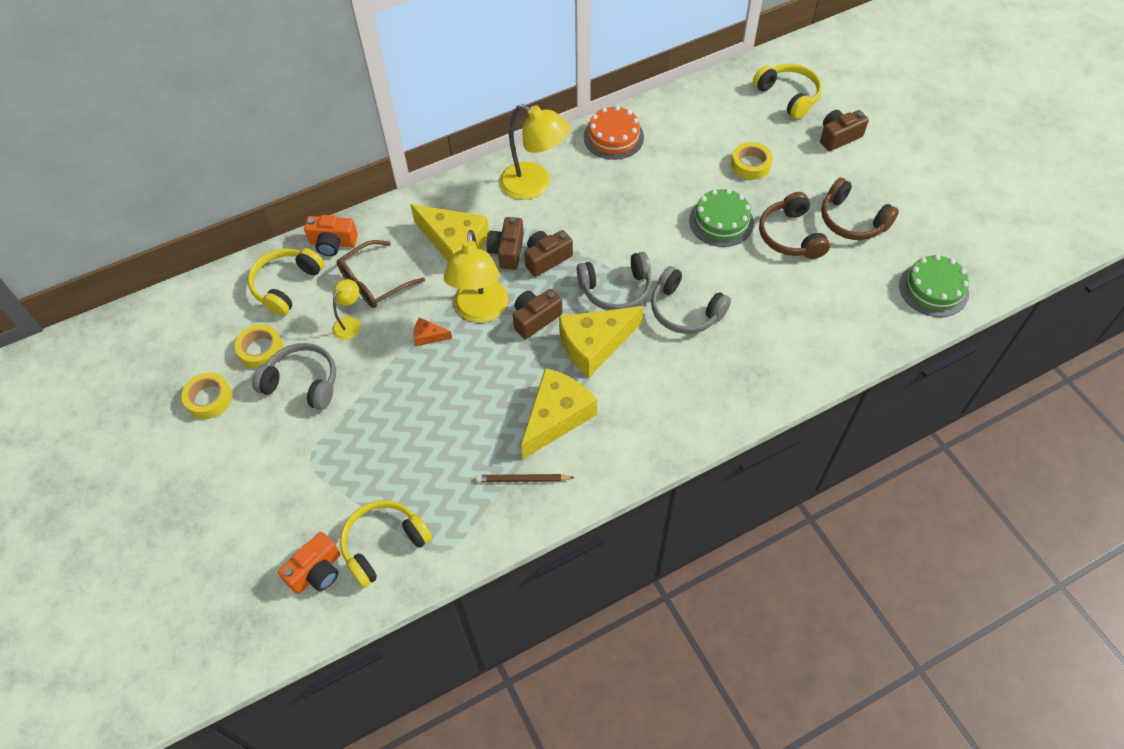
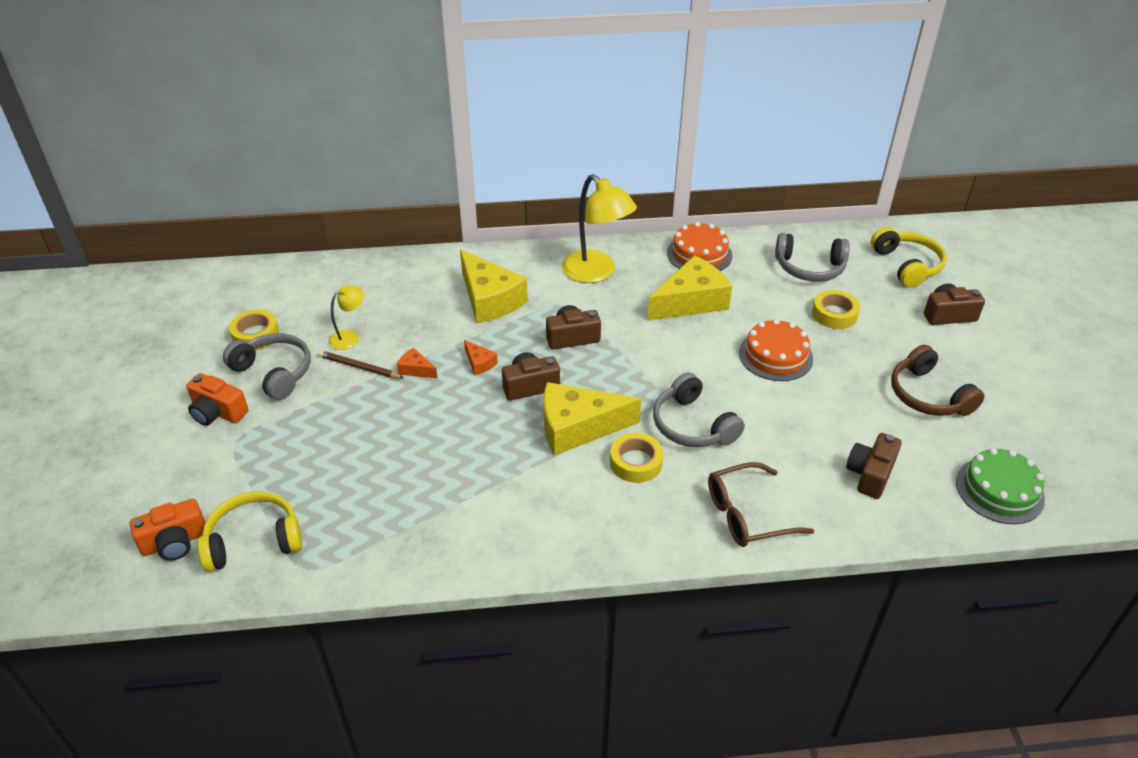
camera: 20 degrees right, 15 degrees down
yellow tape [181,372,232,419] -> yellow tape moved to [610,433,663,483]
yellow headphones [248,248,324,316] -> none
orange camera [304,215,358,256] -> orange camera moved to [186,373,248,426]
brown glasses [337,240,425,308] -> brown glasses moved to [708,462,814,547]
yellow lamp [444,230,508,323] -> orange cheese [464,340,498,375]
brown pencil [476,474,575,482] -> brown pencil moved to [318,350,404,378]
brown camera [487,217,524,270] -> brown camera moved to [846,433,902,499]
yellow cheese [521,368,597,459] -> yellow cheese moved to [647,255,732,321]
grey headphones [577,252,652,310] -> grey headphones moved to [775,233,850,282]
green cake [689,189,754,247] -> orange cake [739,319,813,381]
brown headphones [759,192,830,259] -> none

